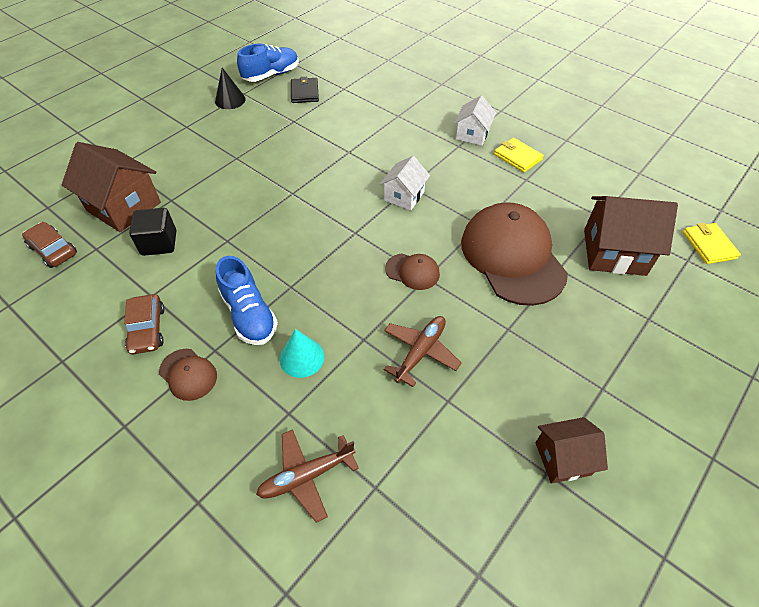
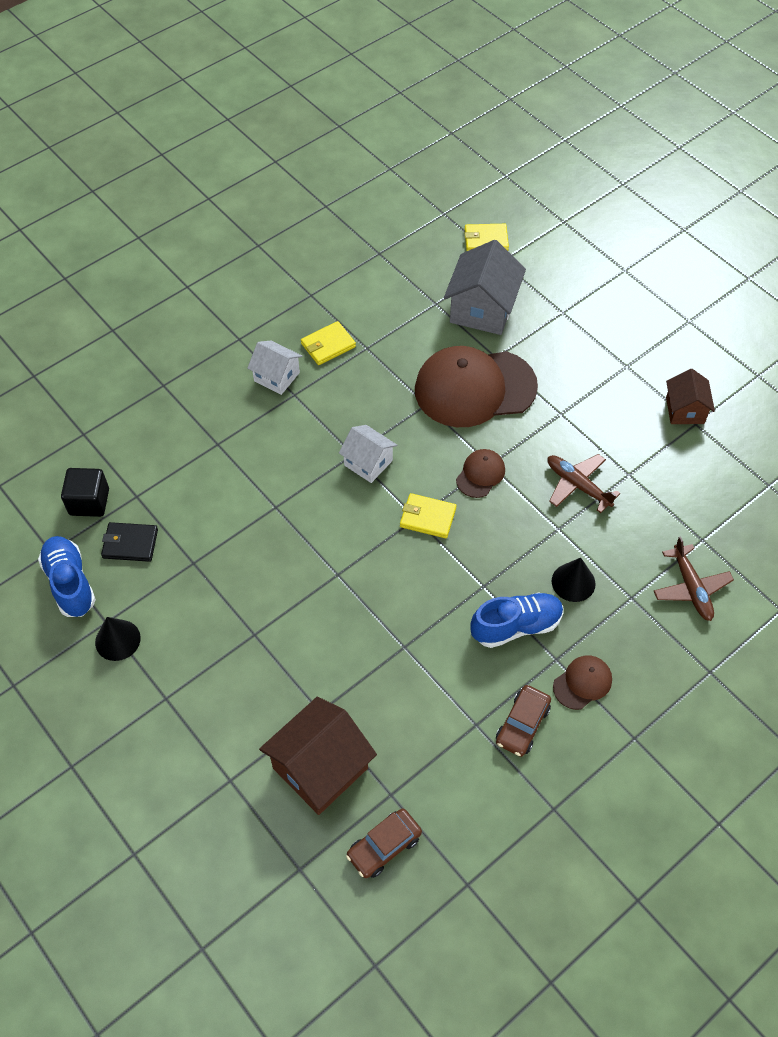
camera: 80 degrees left, 5 degrees up
brown car [124,294,165,354] -> brown car turned 120 degrees clockwise [496,685,551,757]
black cube [129,208,176,256] -> black cube moved to [61,468,109,517]
turquoise cone [279,329,325,378] -> black cone [552,558,596,602]
brown house [584,196,678,276] -> grey house [444,240,526,335]
none -> yellow wallet [400,493,456,538]

